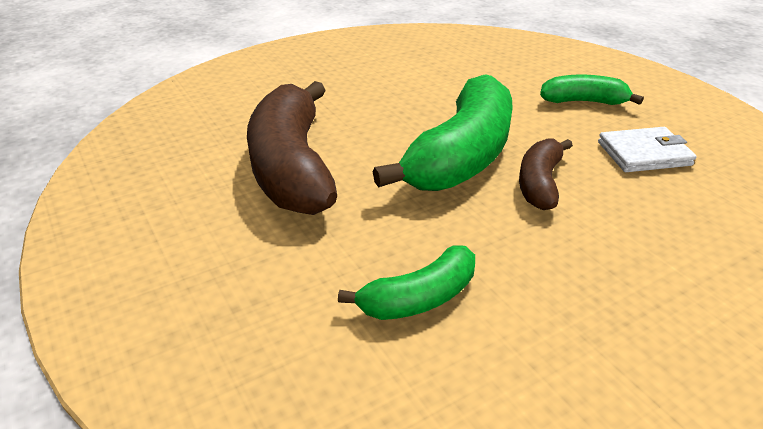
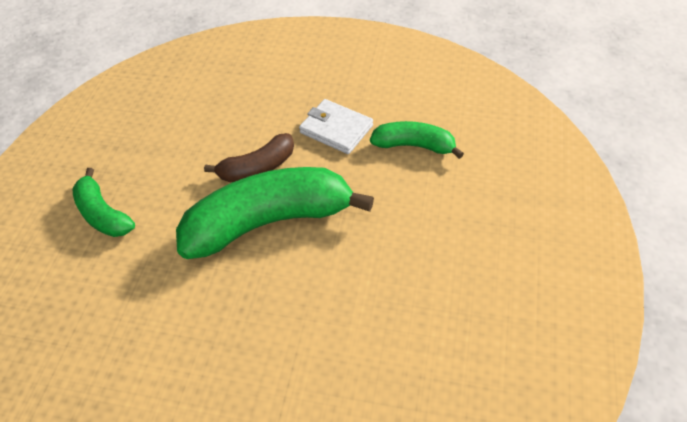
camera: 135 degrees left, 15 degrees up
brown banana [247,81,337,215] -> none
white wallet [598,127,697,172] -> white wallet moved to [299,99,373,154]

